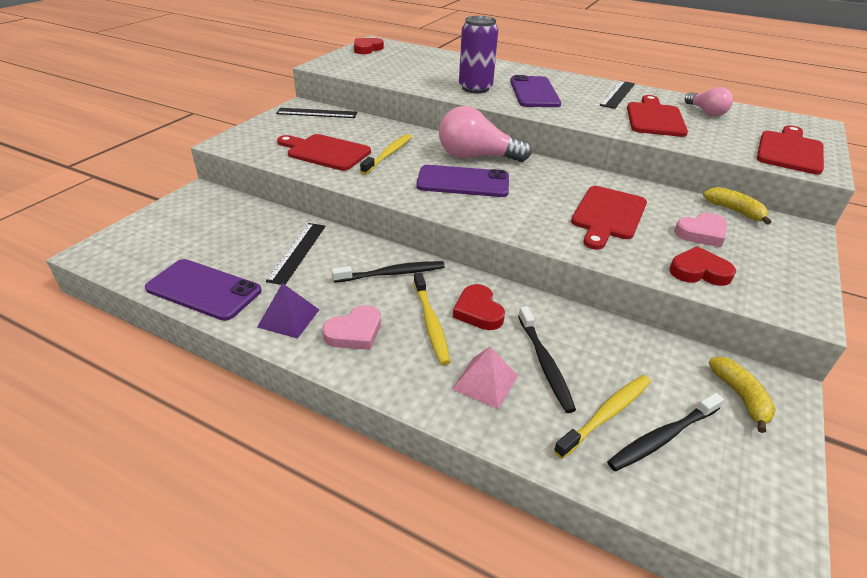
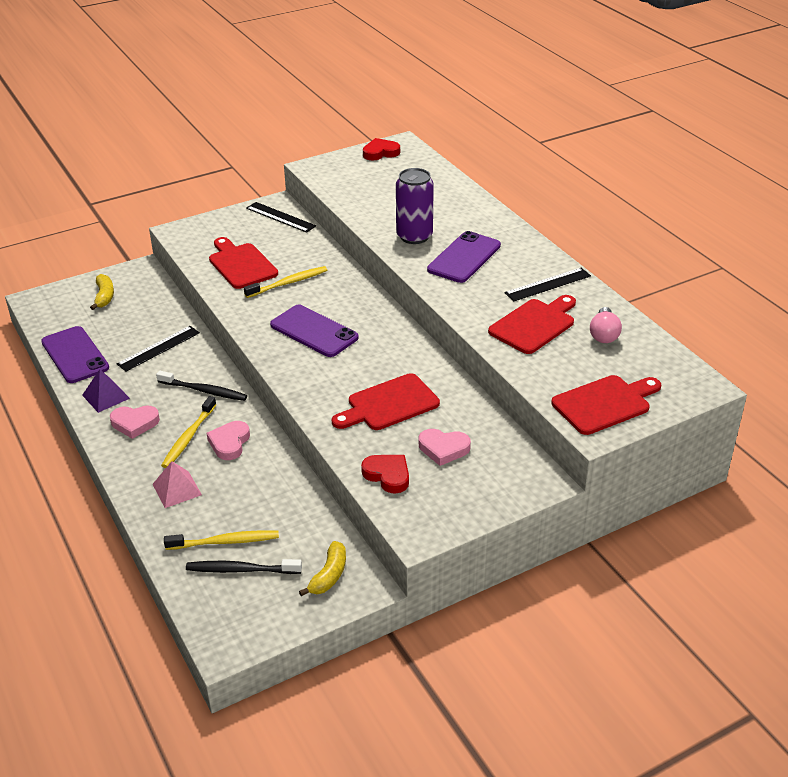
camera: 35 degrees right, 0 degrees up
pink light bulb [439,106,531,162] -> none
red heart [453,284,505,330] -> pink heart [207,421,250,460]
black toothbrush [518,306,576,413] -> none
yellow banana [703,187,771,225] -> yellow banana moved to [90,274,114,310]

